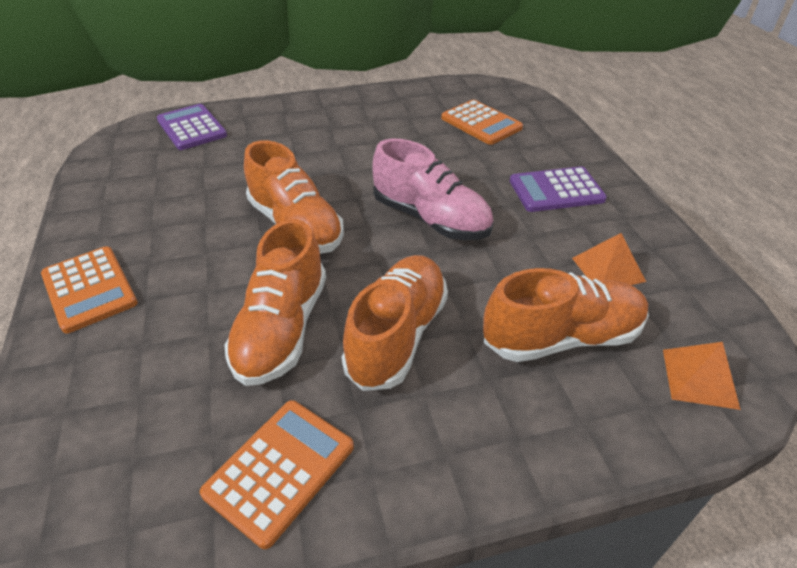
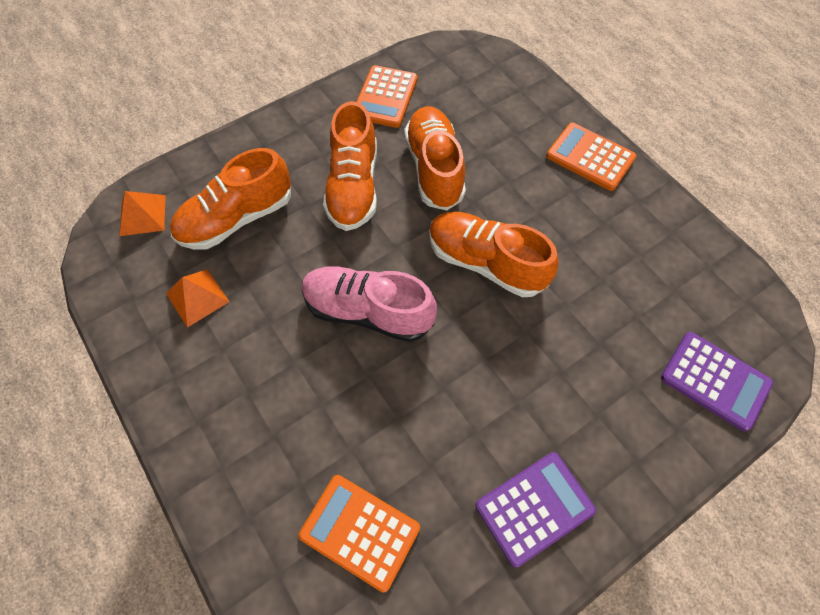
camera: 160 degrees right, 20 degrees up
purple calculator [510,166,607,212] -> purple calculator moved to [476,452,596,567]

